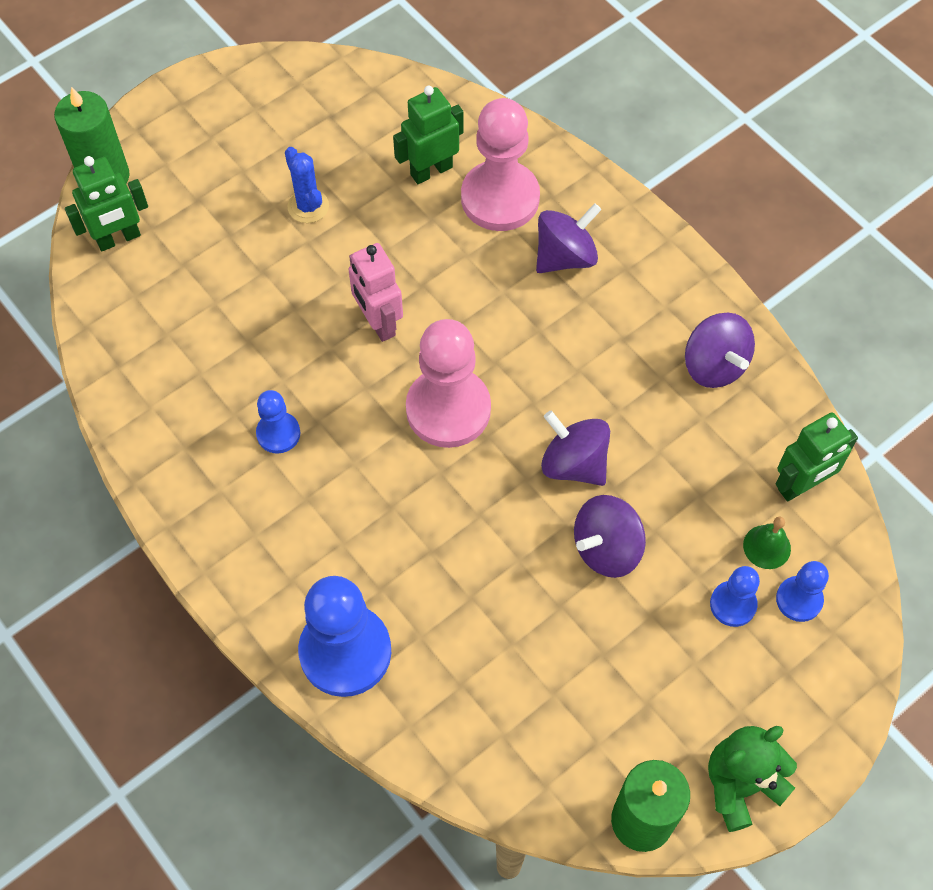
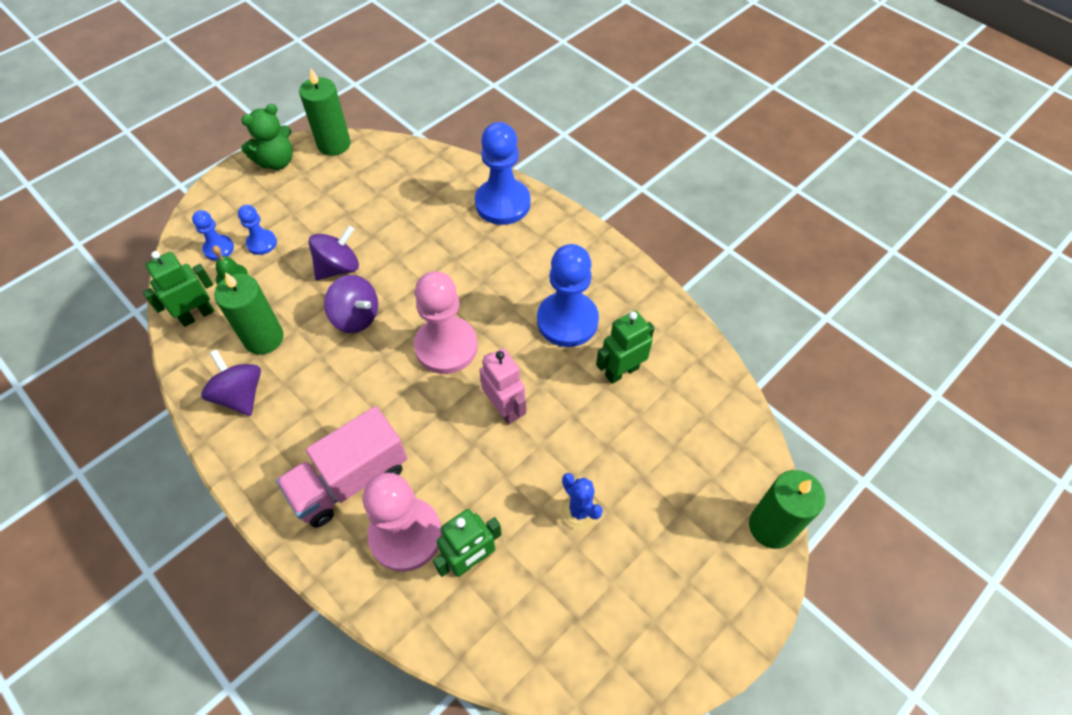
camera: 175 degrees right, 5 degrees down
green robot [65,156,148,251] -> green robot moved to [596,310,655,384]
blue pawn [256,390,300,453] -> blue pawn [537,244,599,347], size x1.96
purple spinning top [536,203,601,273] -> pink truck [276,406,407,528]
none -> green candle [214,272,284,355]

